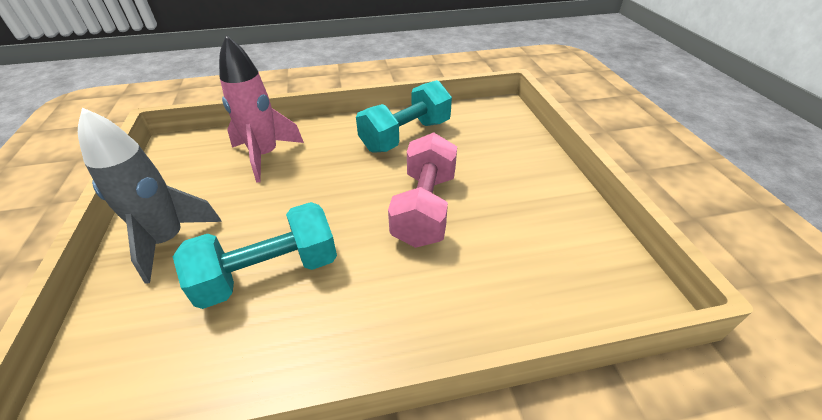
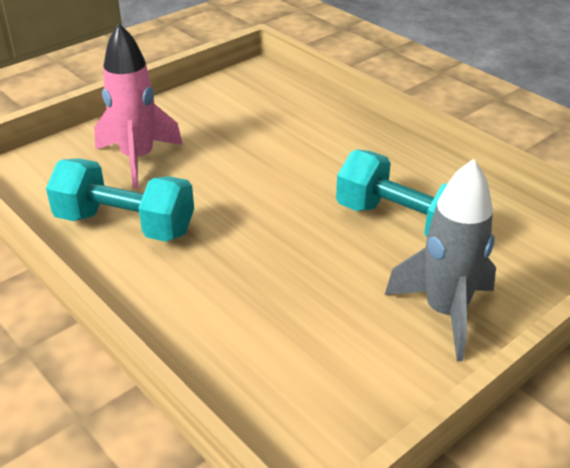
camera: 120 degrees left, 5 degrees down
pink rocket [219,35,304,183] -> pink rocket moved to [94,23,183,189]
pink dumbbell [388,133,457,248] -> none

